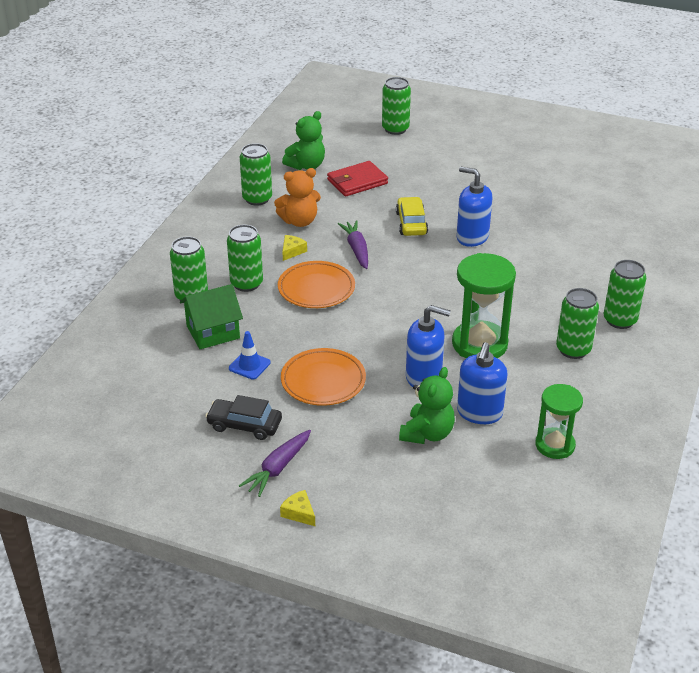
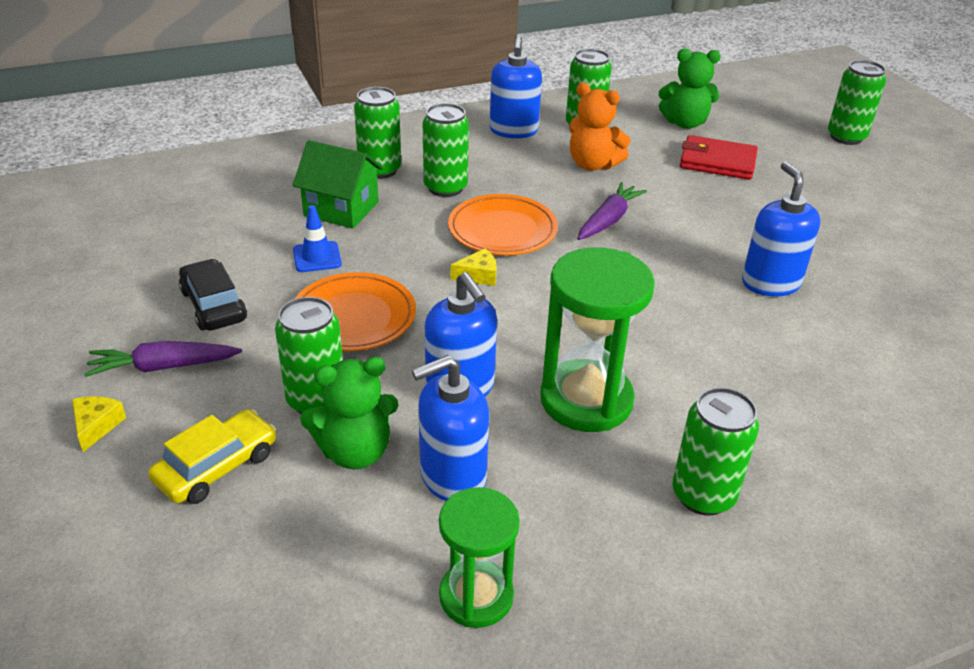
camera: 45 degrees right, 0 degrees up
yellow cheese [282,235,307,261] -> yellow cheese moved to [451,249,497,286]
yellow car [396,197,428,236] -> yellow car moved to [148,409,276,504]
green can [604,260,646,329] -> green can moved to [275,297,343,414]
none -> blue soap dispenser [489,35,542,138]

